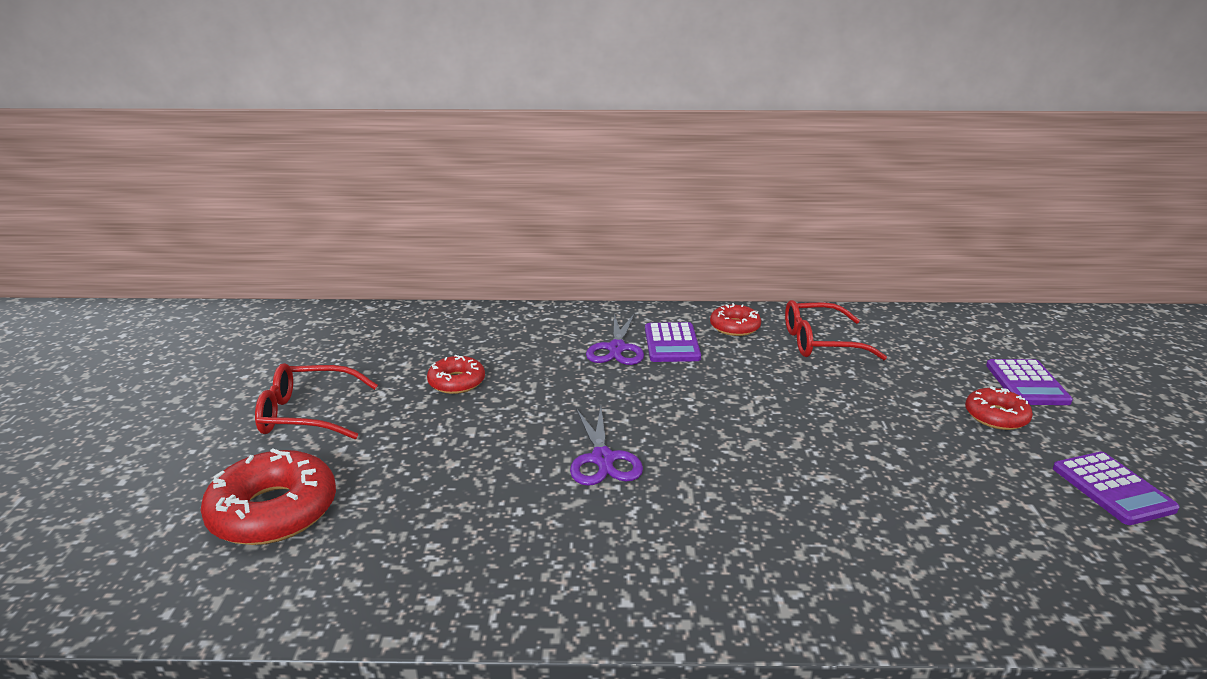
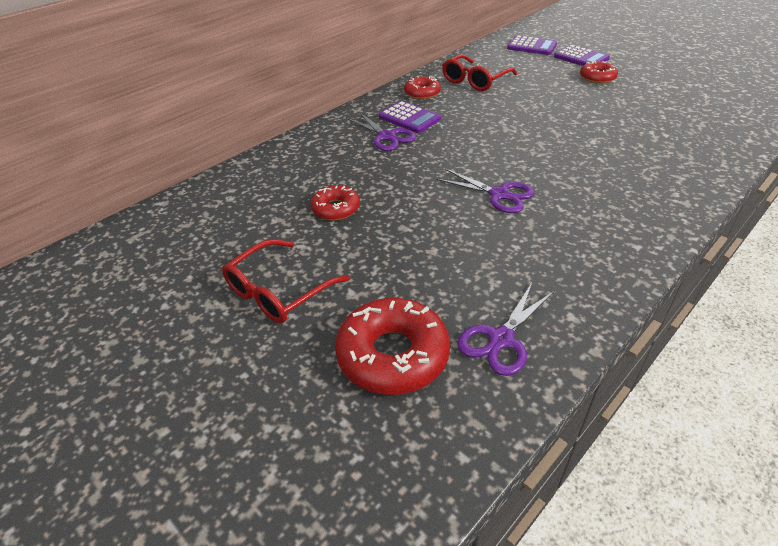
camera: 45 degrees left, 15 degrees up
purple calculator [1053,452,1180,525] -> purple calculator moved to [507,35,557,55]
none -> purple scissors [457,283,555,376]

